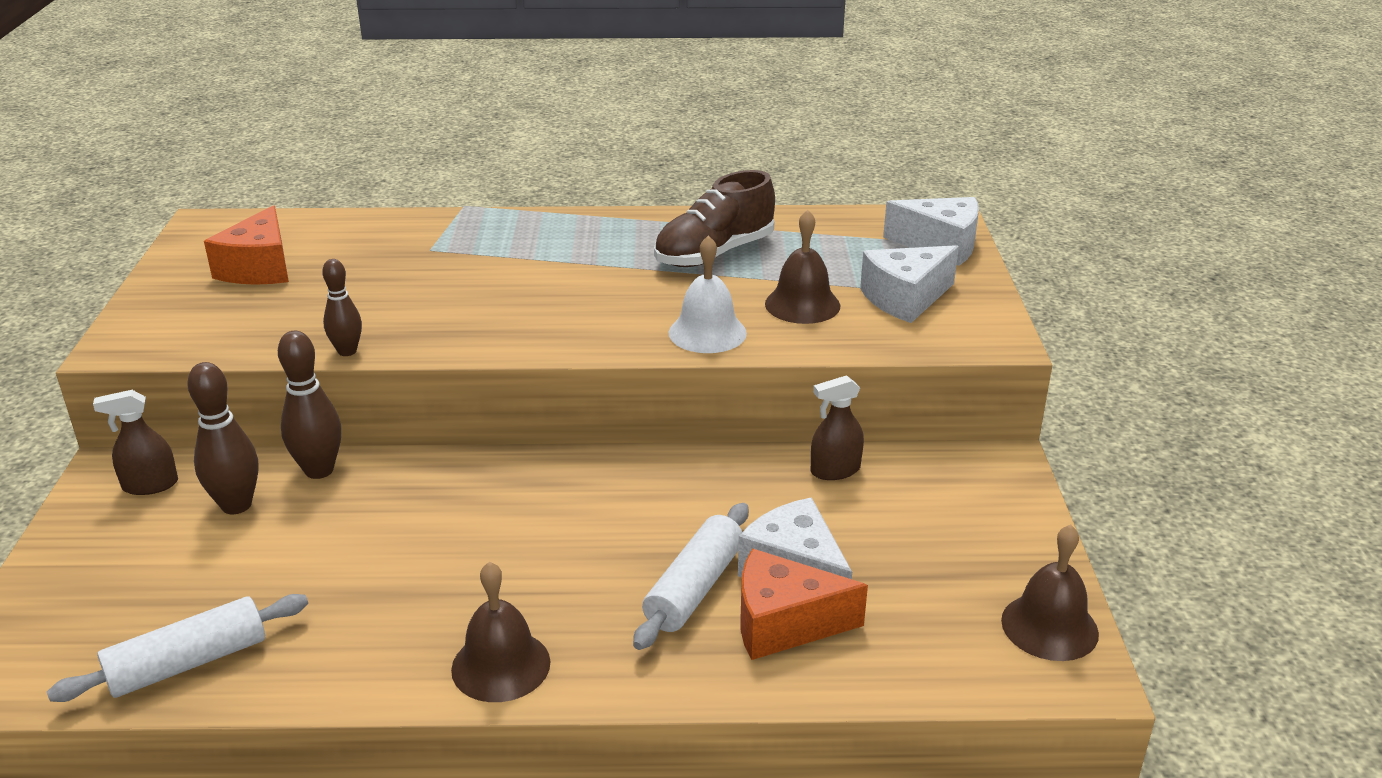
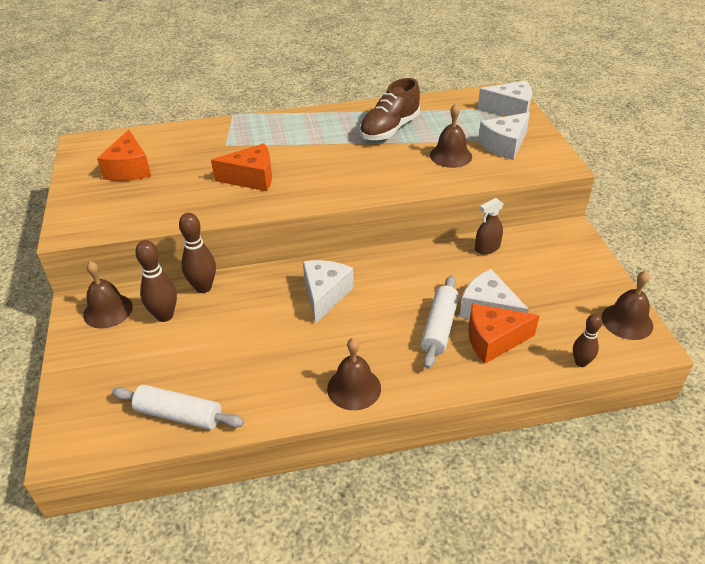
camera: 10 degrees left, 10 degrees up
white rolling pin [47,594,308,702] -> white rolling pin turned 60 degrees clockwise [112,385,244,430]
brown spray bottle [93,390,178,495] -> brown bell [83,261,133,328]
brown bowling pin [322,259,362,356] -> brown bowling pin moved to [573,314,602,367]
white bell [669,235,747,353] -> none
none -> orange cheese [211,143,272,191]
none -> white cheese [303,260,354,324]

